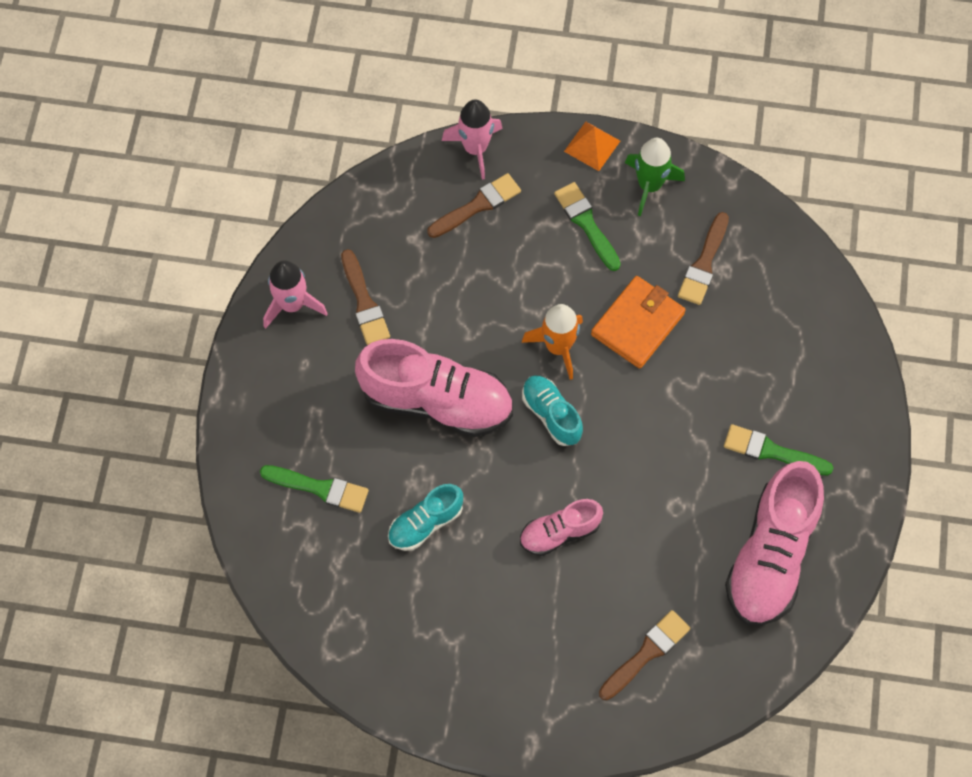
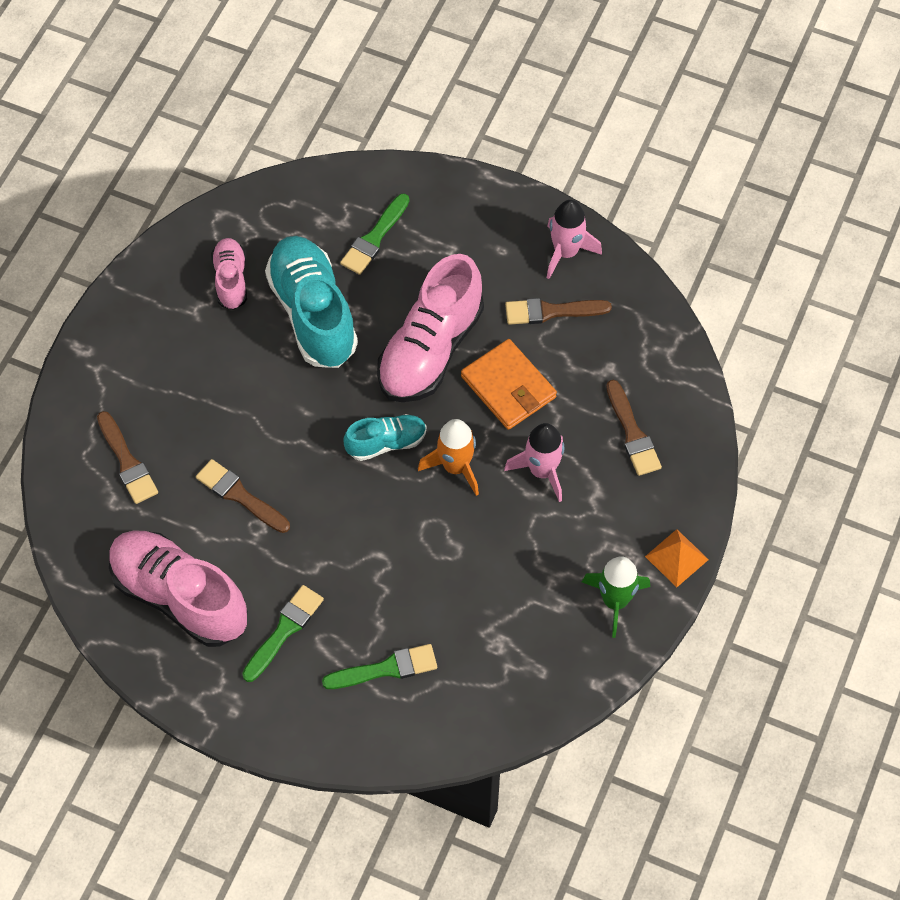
camera: 105 degrees right, 5 degrees down
turquoise shoe [388,484,463,551] -> turquoise shoe [265,236,358,368], size x1.89
pink rocket [442,99,503,180] -> pink rocket moved to [504,423,565,502]
pink shoe [520,499,603,556] -> pink shoe moved to [211,238,247,310]
green brush [554,182,621,271] -> green brush moved to [322,644,437,689]
orange wallet [591,276,685,369] -> orange wallet moved to [461,339,557,430]
brown brush [678,212,729,305] -> brown brush moved to [196,459,290,533]

